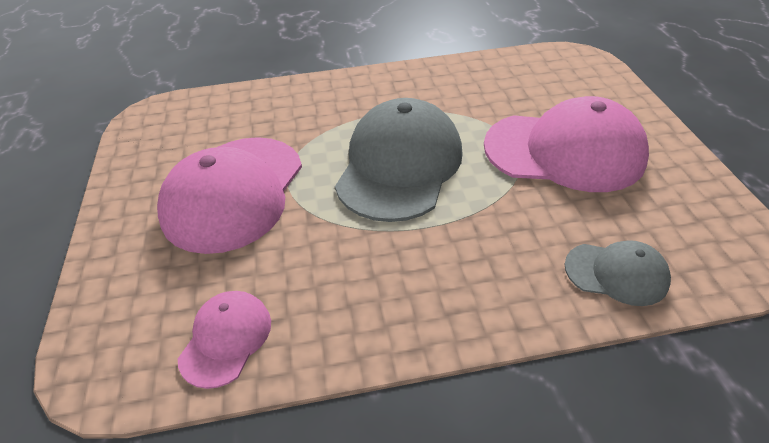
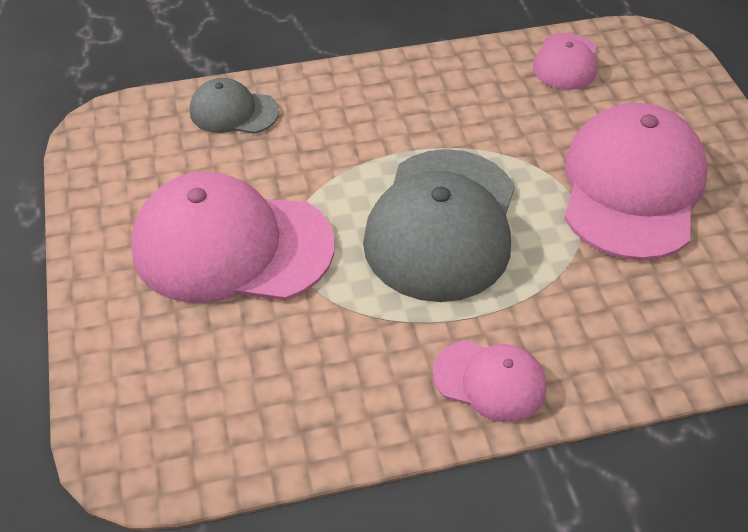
camera: 175 degrees right, 5 degrees up
none -> pink cap [433,340,546,422]

